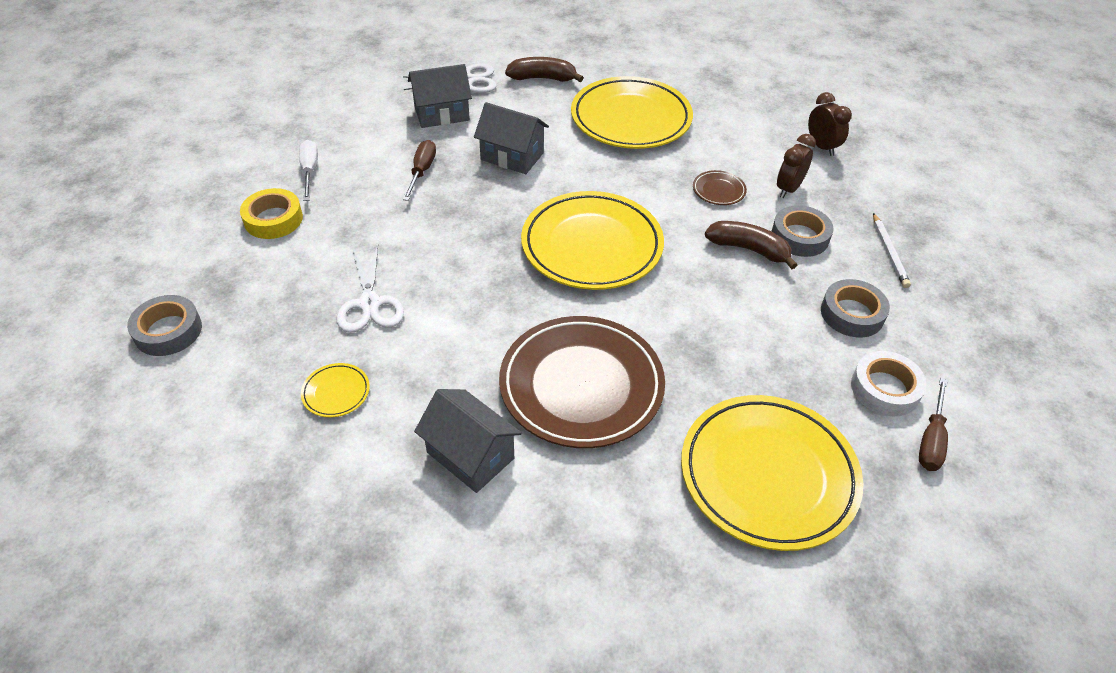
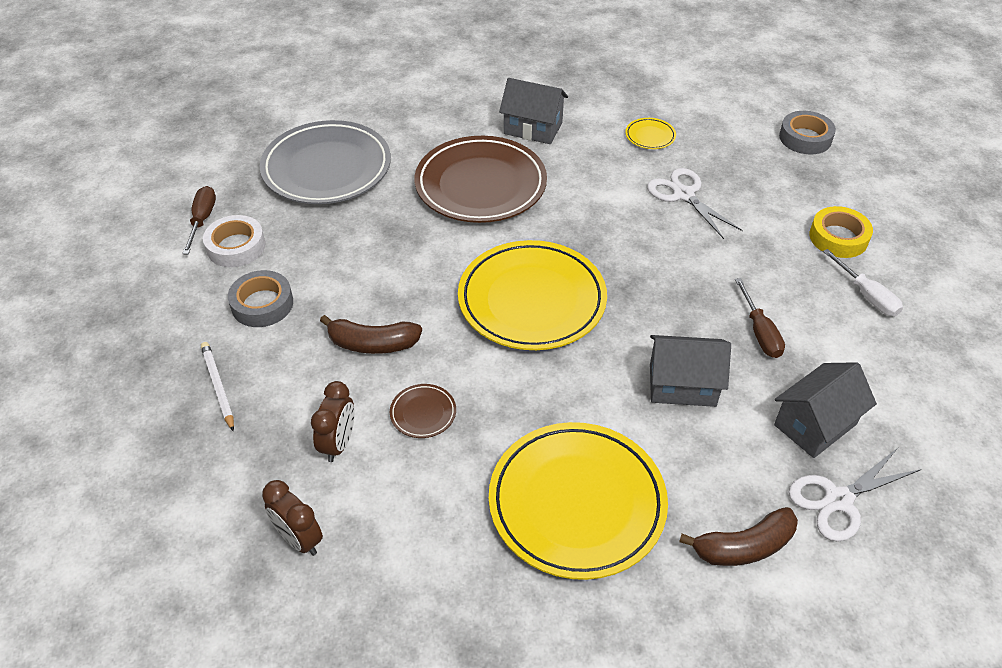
camera: 160 degrees right, 0 degrees up
yellow plate [681,395,863,551] -> grey plate [259,120,391,204]
grey tape [771,205,834,257] -> none

